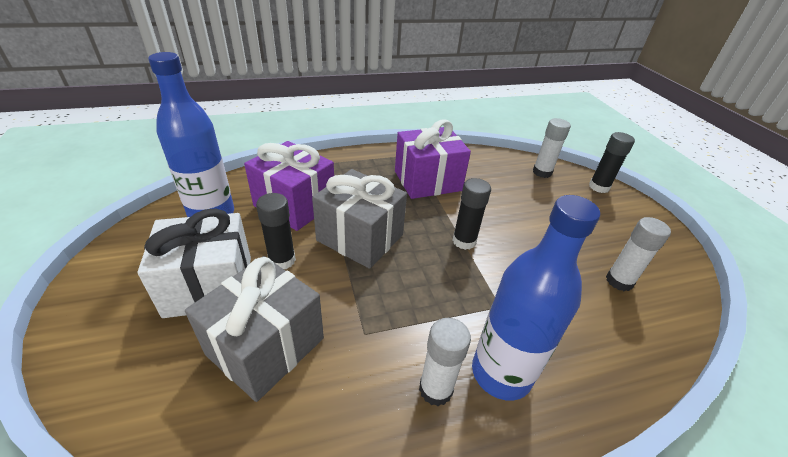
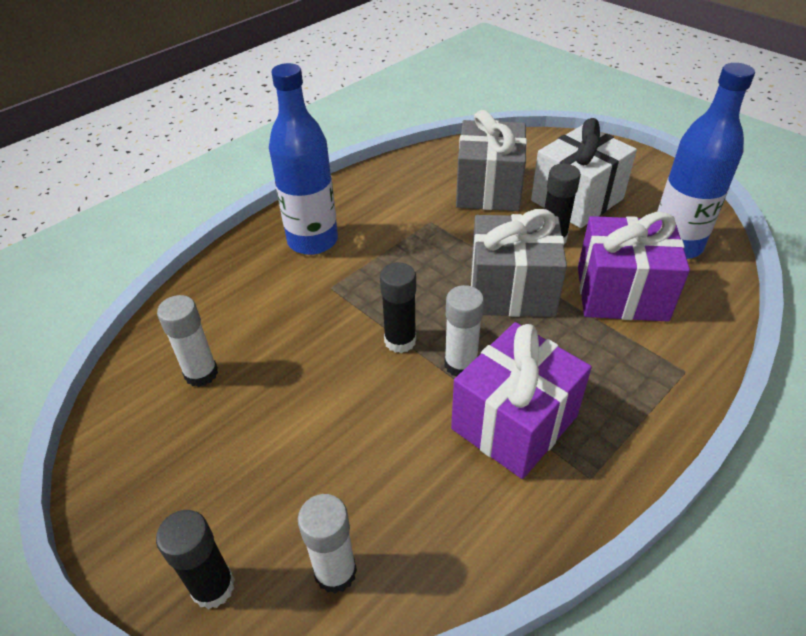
camera: 155 degrees right, 5 degrees up
white glue stick [419,318,471,406] -> white glue stick moved to [445,285,484,377]

